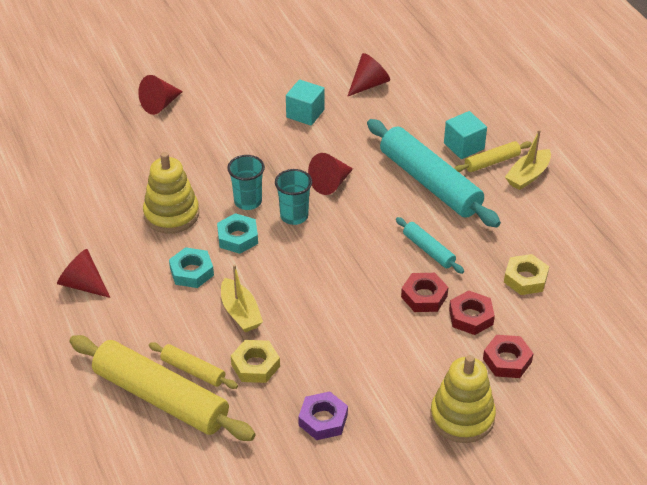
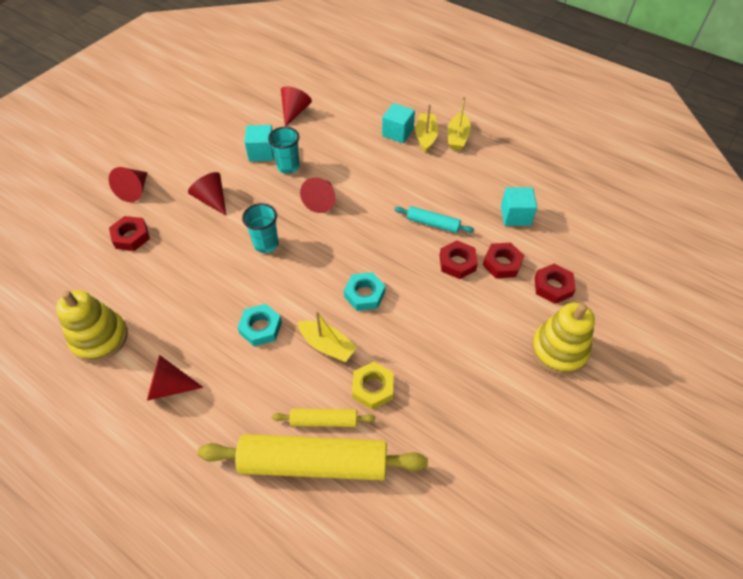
camera: 30 degrees left, 10 degrees up
yellow stacking toy [143,152,199,234] -> yellow stacking toy moved to [56,290,128,362]
turquoise nut [217,213,258,254] -> turquoise nut moved to [344,272,385,311]
turquoise cup [275,169,312,225] -> turquoise cup moved to [268,127,300,174]
purple nut [298,391,348,440] -> none
turquoise rolling pin [367,119,501,228] -> none
yellow rolling pin [454,141,532,172] -> yellow boat [415,104,438,153]
yellow nut [504,254,549,295] -> turquoise cube [501,187,537,226]
none -> red nut [109,216,150,251]
none -> red cone [188,172,226,215]

